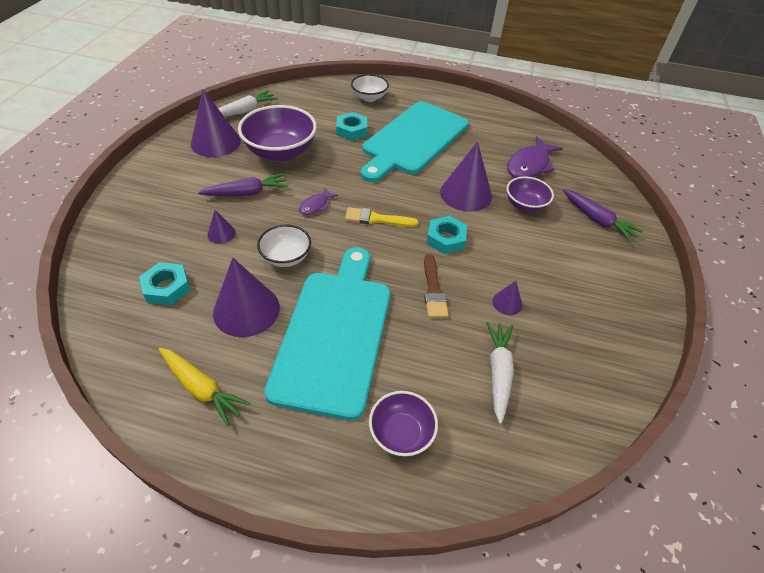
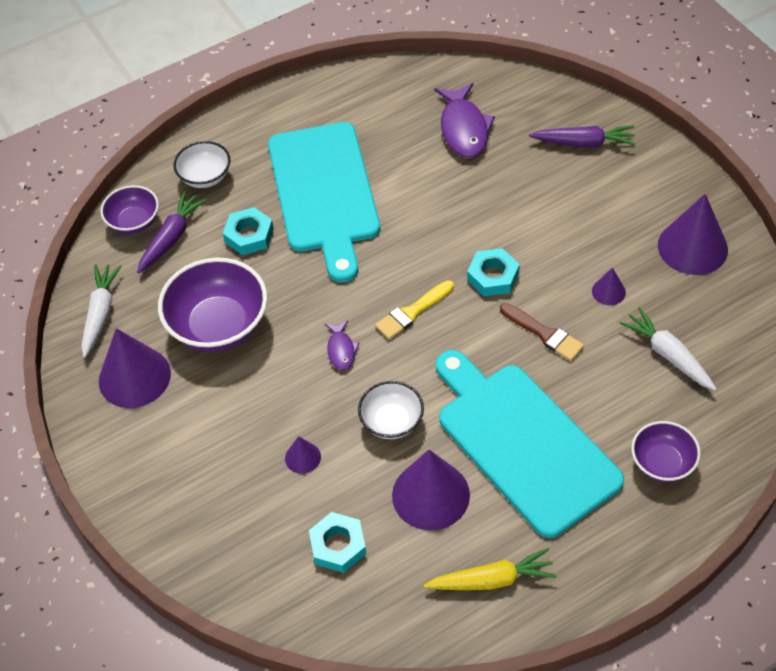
camera: 40 degrees left, 5 degrees up
purple carrot [198,173,288,196] -> purple carrot moved to [137,191,207,274]
purple cone [440,142,492,212] -> purple cone moved to [658,194,728,275]
purple bowl [507,176,554,212] -> purple bowl moved to [100,185,159,234]

